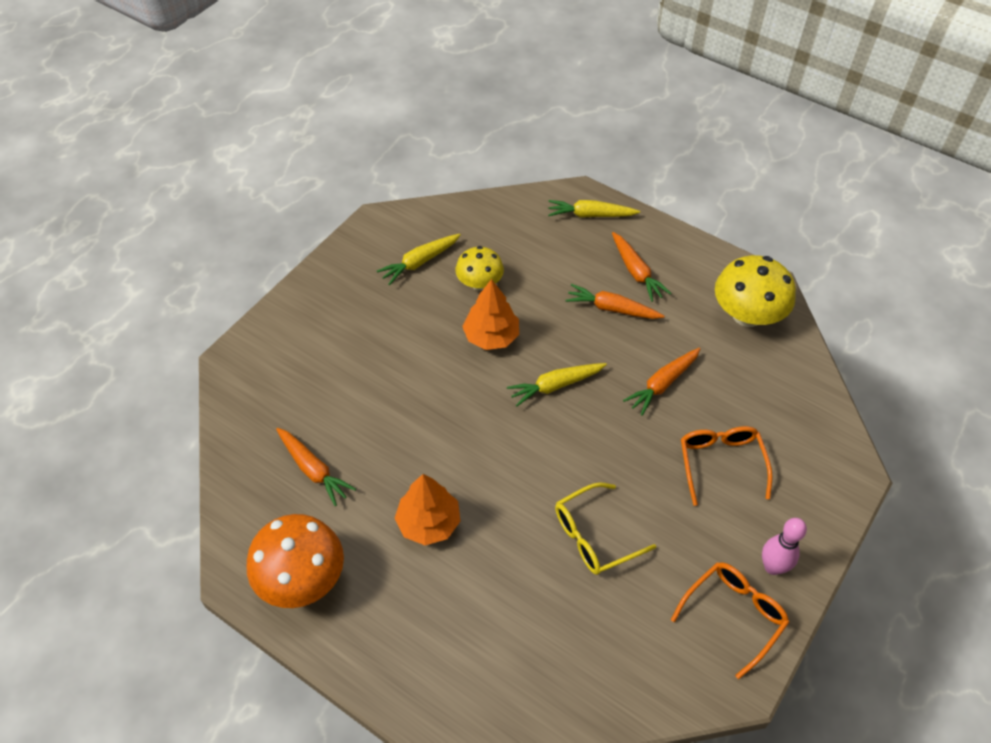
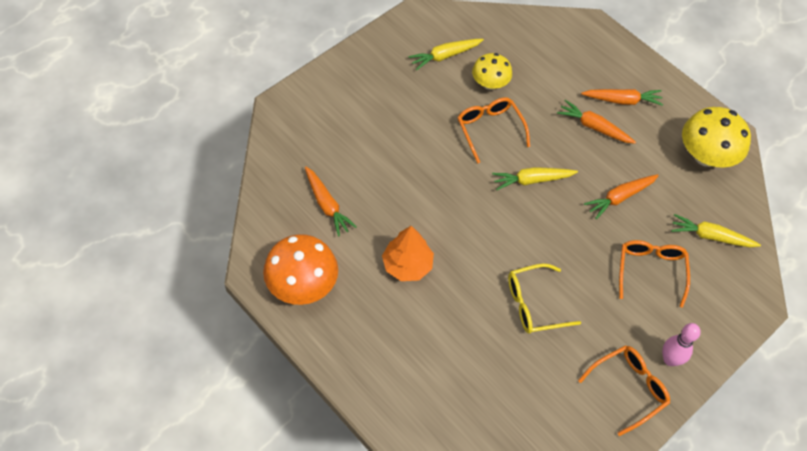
camera: 10 degrees right, 5 degrees up
orange tree [462,279,519,350] -> orange glasses [457,98,530,164]
yellow carrot [548,200,640,218] -> yellow carrot moved to [671,214,761,247]
orange carrot [612,232,671,302] -> orange carrot turned 75 degrees counterclockwise [581,89,663,106]

